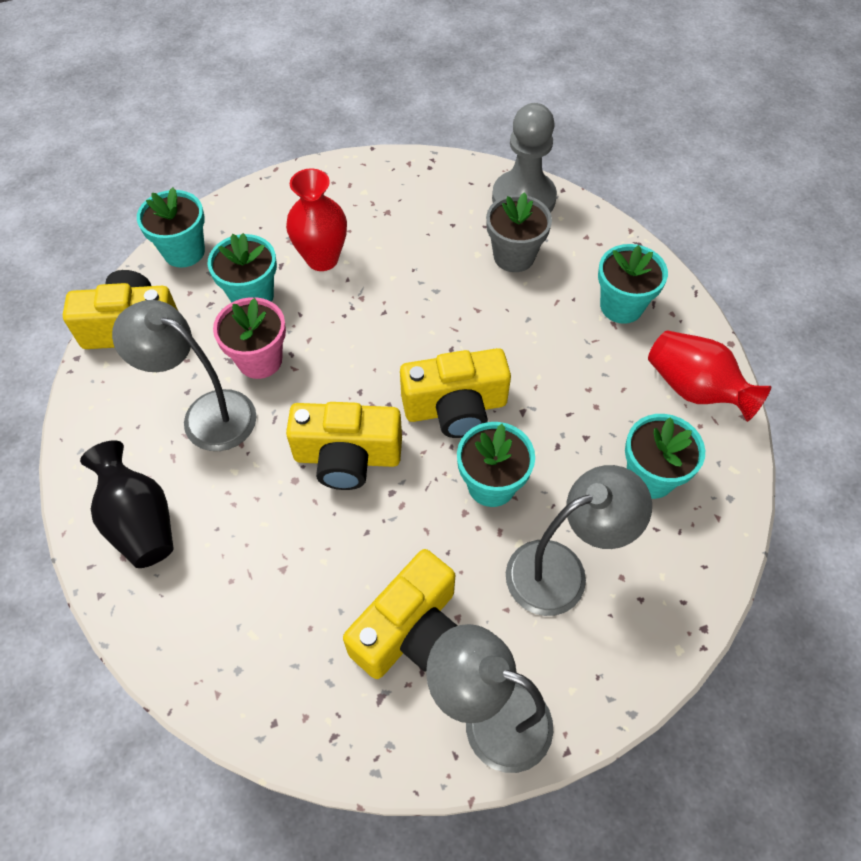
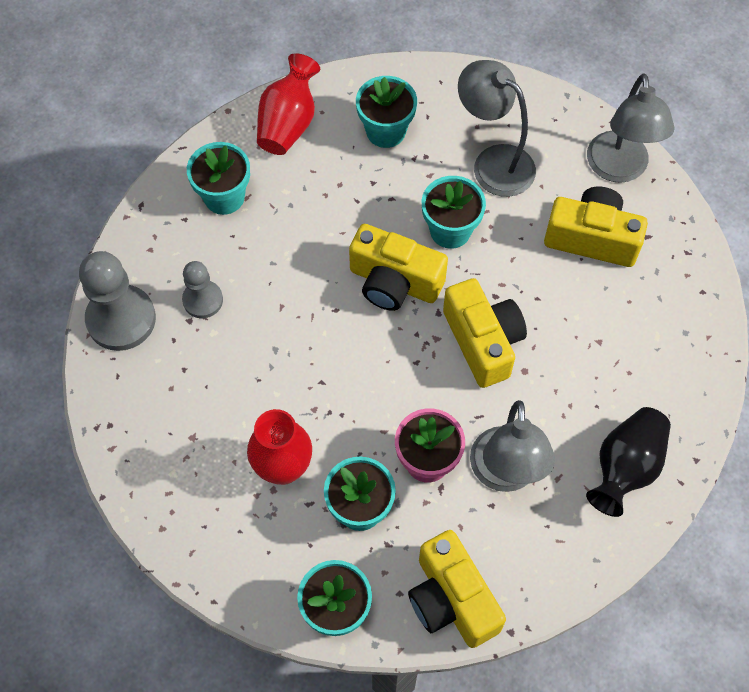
camera: 115 degrees left, 5 degrees up
yellow camera [400,348,511,438] -> yellow camera turned 150 degrees clockwise [349,224,448,311]
grey flower pot [486,192,552,272] -> grey pawn [182,261,223,318]

